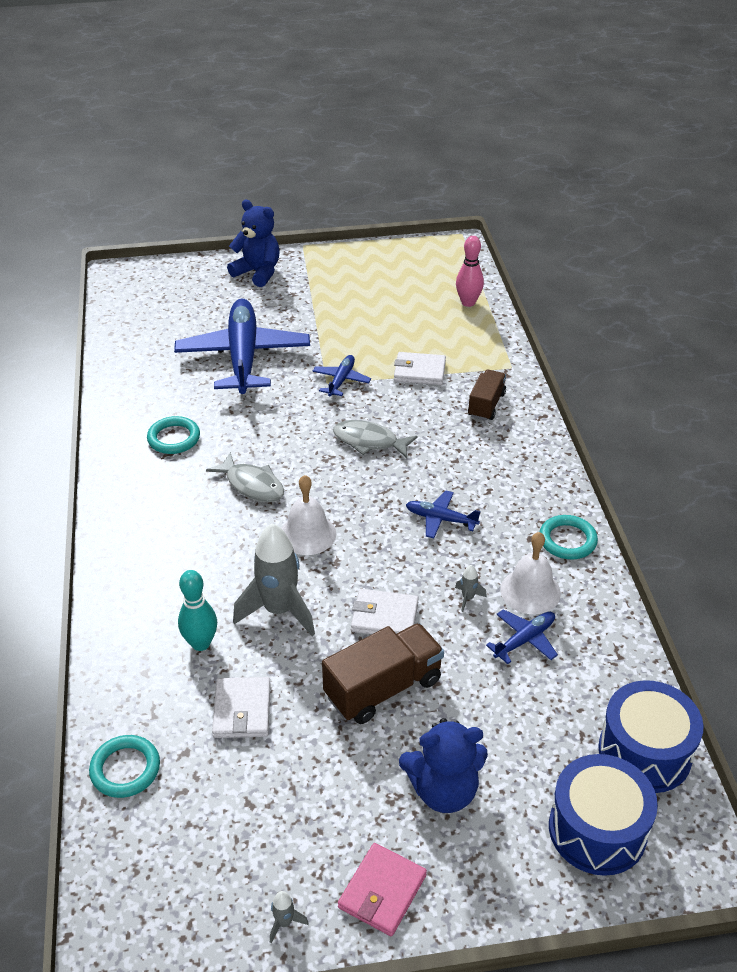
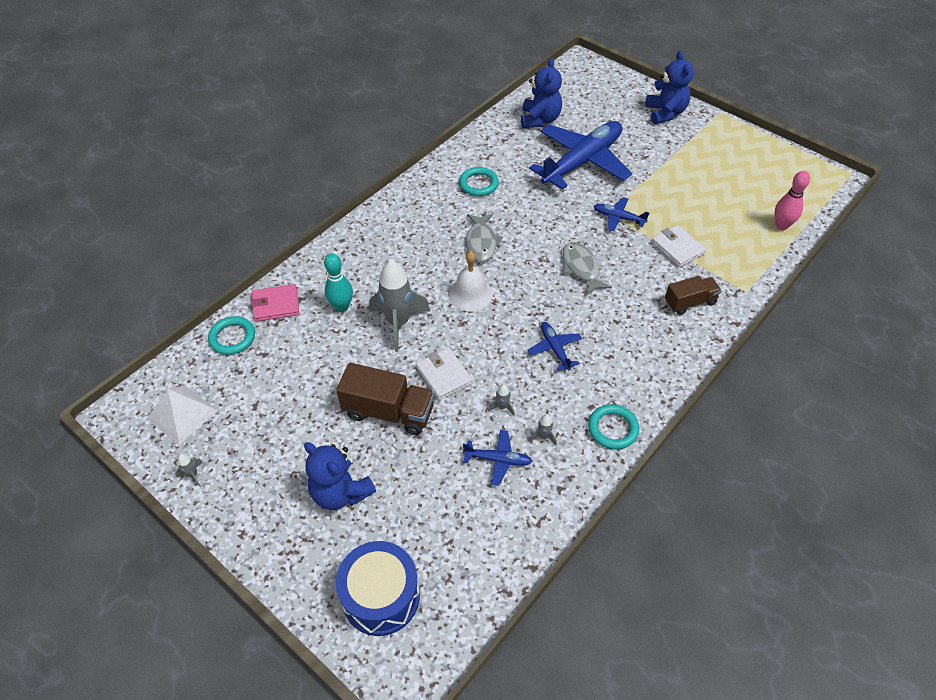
camera: 50 degrees right, 10 degrees up
white wallet [212,677,271,738] -> none
blue plane [313,355,371,396] -> blue plane turned 135 degrees counterclockwise [594,197,649,231]
pink wallet [338,843,427,936] -> pink wallet moved to [251,284,299,322]
white bell [501,532,561,614] -> grey rocket [529,414,557,446]
blue drum [598,680,704,793] -> none
none -> white pyramid [147,386,218,445]
none -> blue teddy bear [521,58,562,128]

